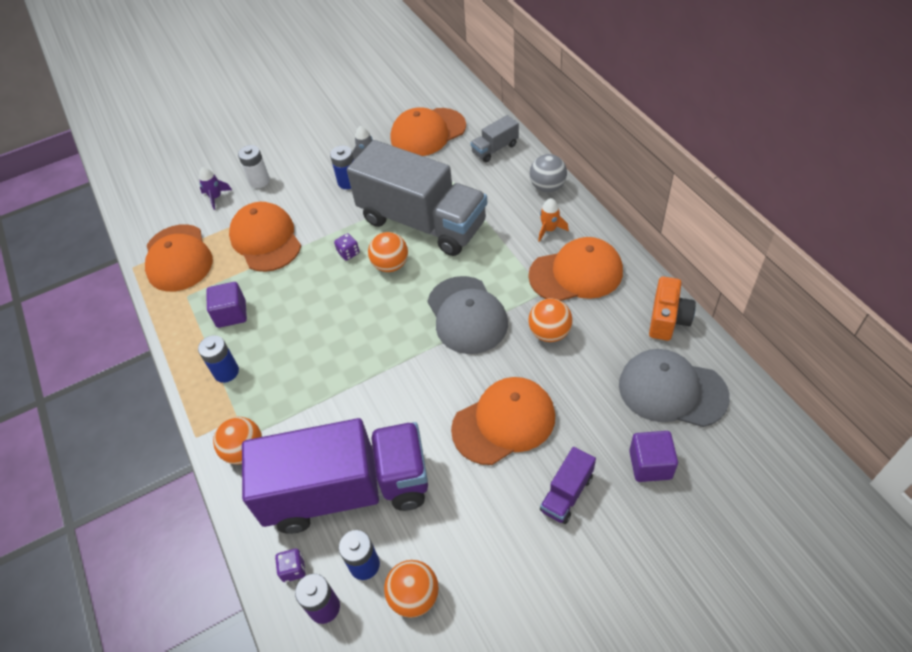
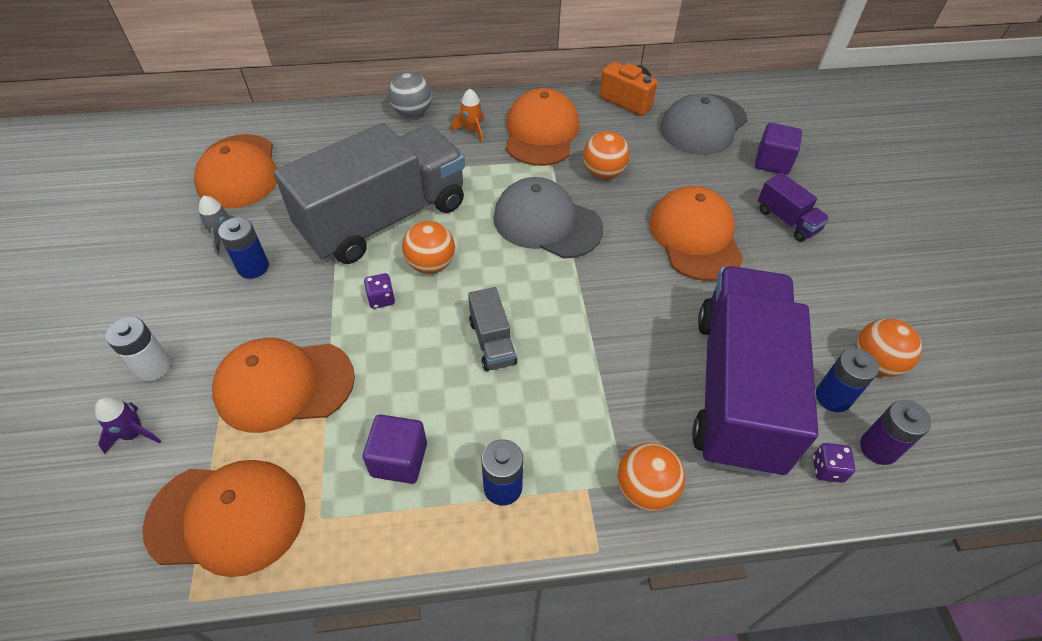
camera: 75 degrees left, 0 degrees up
grey cap [428,276,508,354] -> grey cap turned 150 degrees counterclockwise [493,177,603,259]
grey truck [471,115,519,162] -> grey truck moved to [468,287,517,371]

